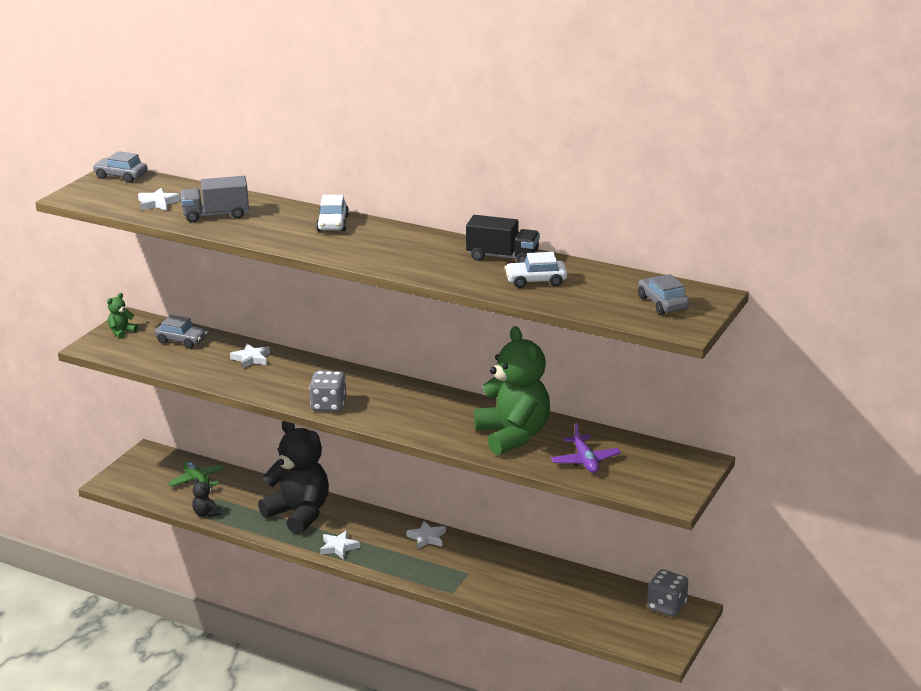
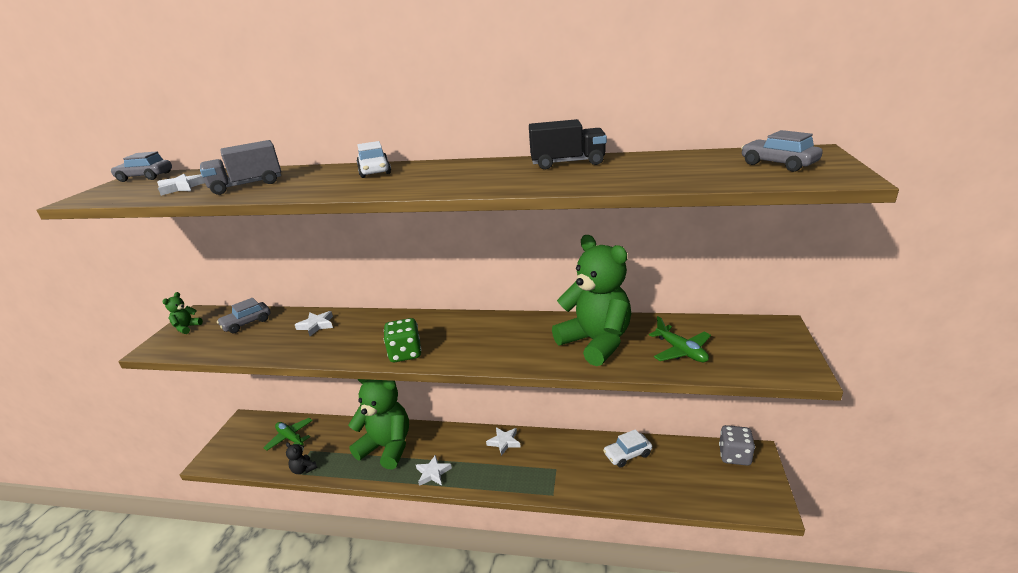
camera: 15 degrees left, 0 degrees up
grey car [155,315,208,349] -> grey car turned 135 degrees clockwise [217,298,271,333]
black teddy bear [258,421,329,534] -> green teddy bear [348,379,409,469]
grey dice [309,371,346,412] -> green dice [384,318,422,362]
white car [505,252,567,288] -> white car moved to [603,429,652,467]
purple plane [551,423,621,473] -> green plane [649,316,711,362]

